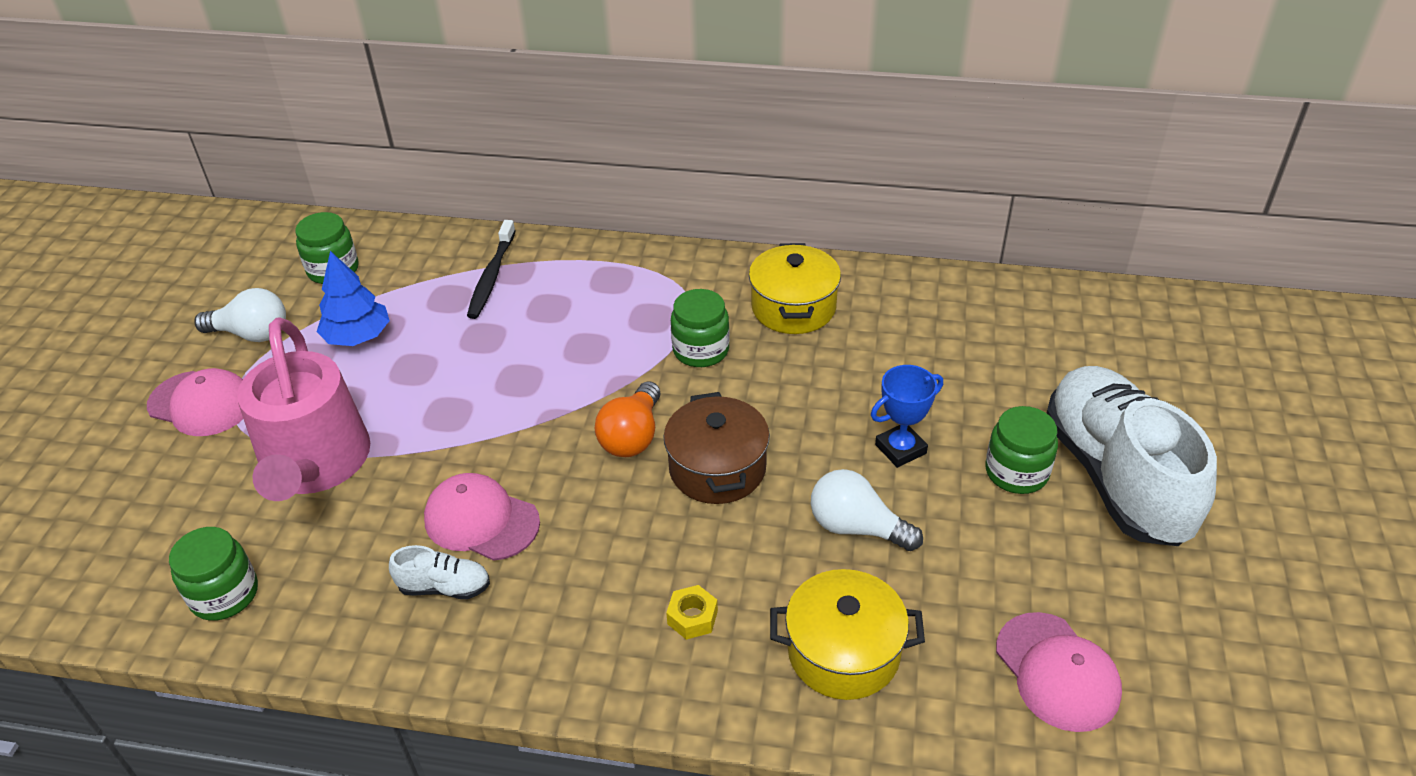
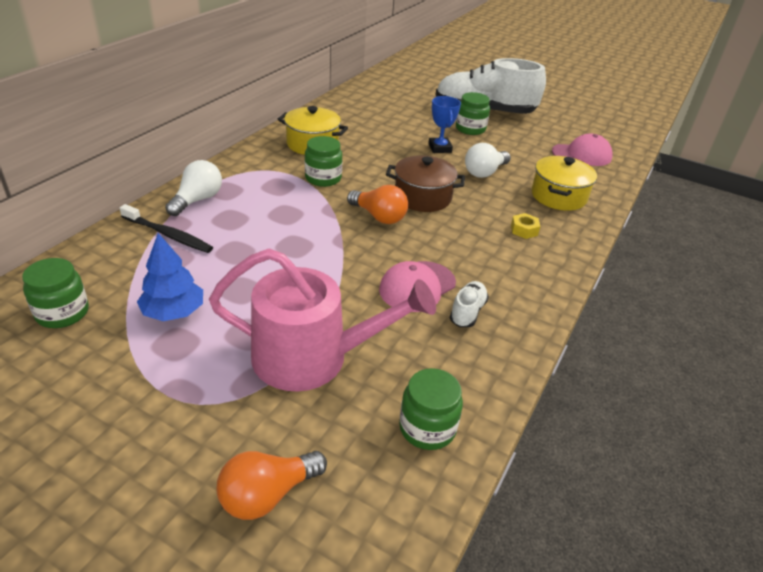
camera: 75 degrees left, 5 degrees down
pink cap [147,368,243,436] -> none
white light bulb [194,288,286,342] -> white light bulb moved to [165,160,222,216]
none -> orange light bulb [217,451,327,520]

